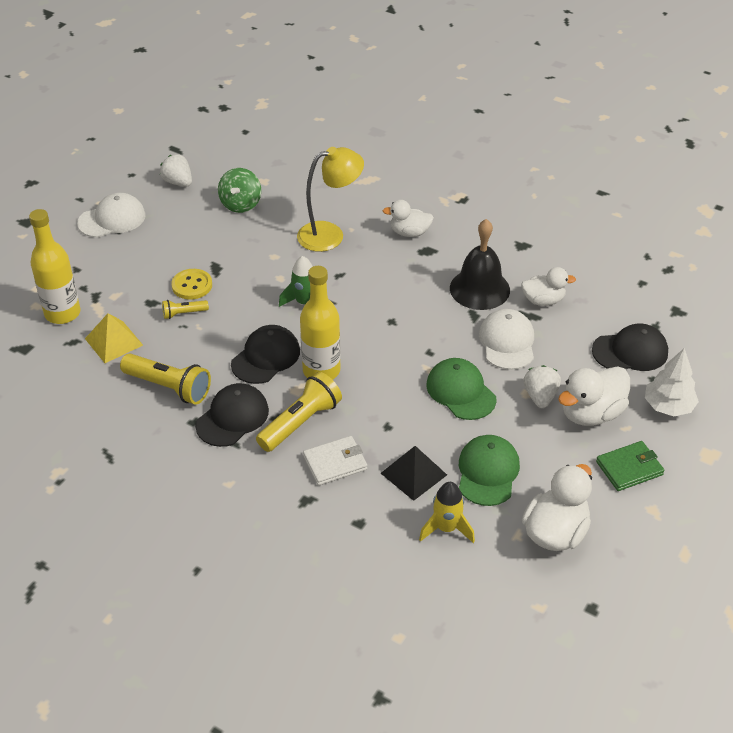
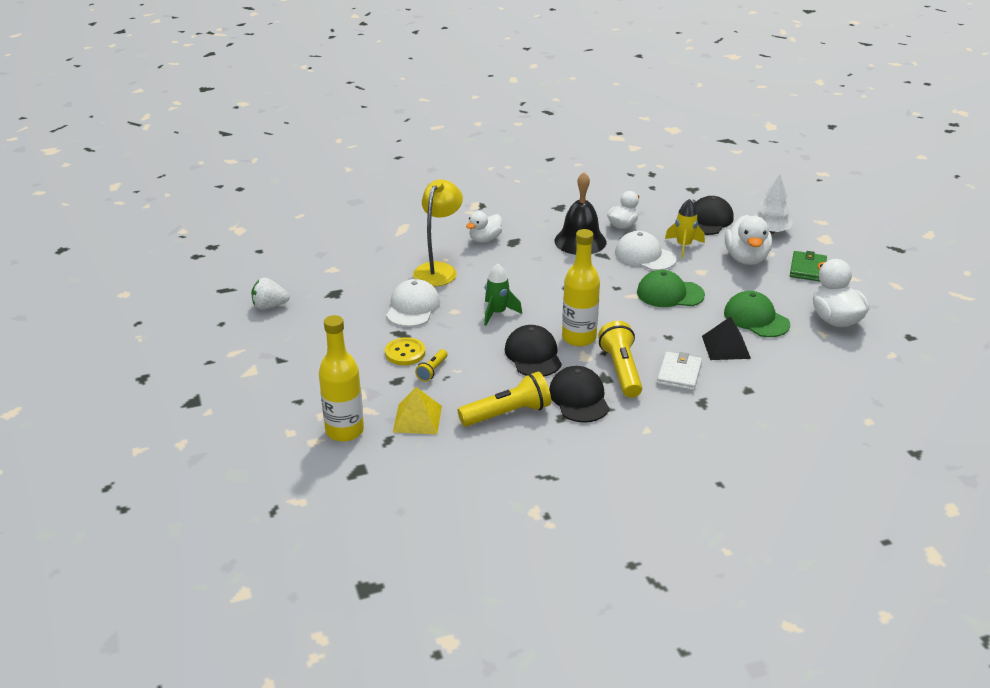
camera: 50 degrees left, 10 degrees down
white cap [77,193,146,238] -> white cap moved to [386,279,440,327]
green spinning top [218,168,261,213] -> none
yellow rocket [419,482,475,543] -> yellow rocket moved to [665,199,705,258]
white strawberry [524,365,561,408] -> none

